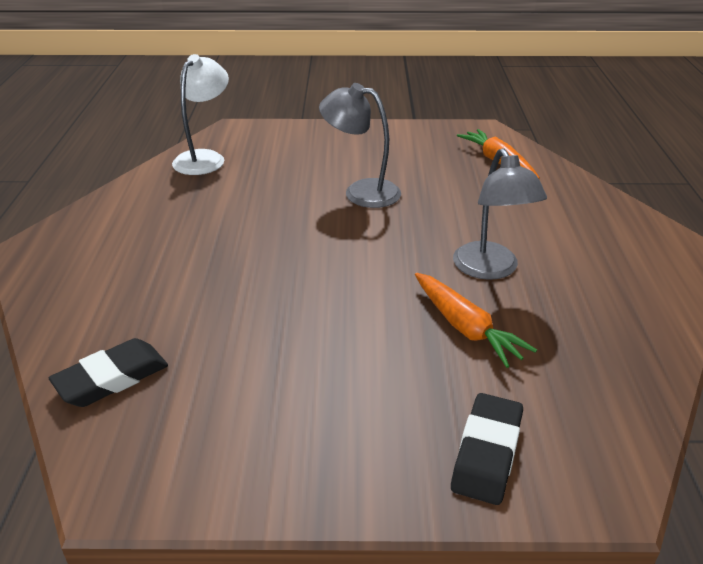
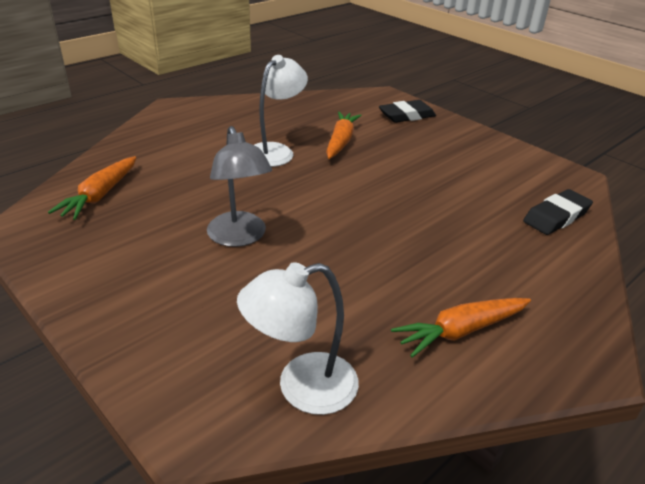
camera: 135 degrees left, 0 degrees up
black eraser [49,338,168,407] -> black eraser turned 45 degrees counterclockwise [523,189,593,235]
grey lamp [453,148,547,280] -> white lamp [255,55,308,167]
none -> orange carrot [391,298,531,358]

